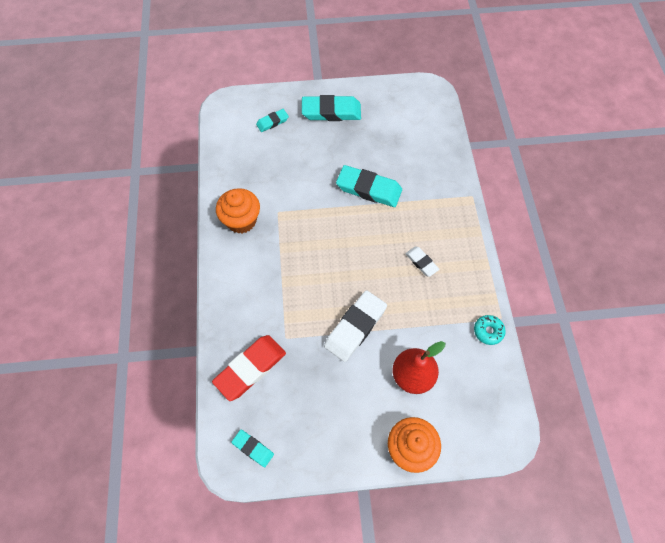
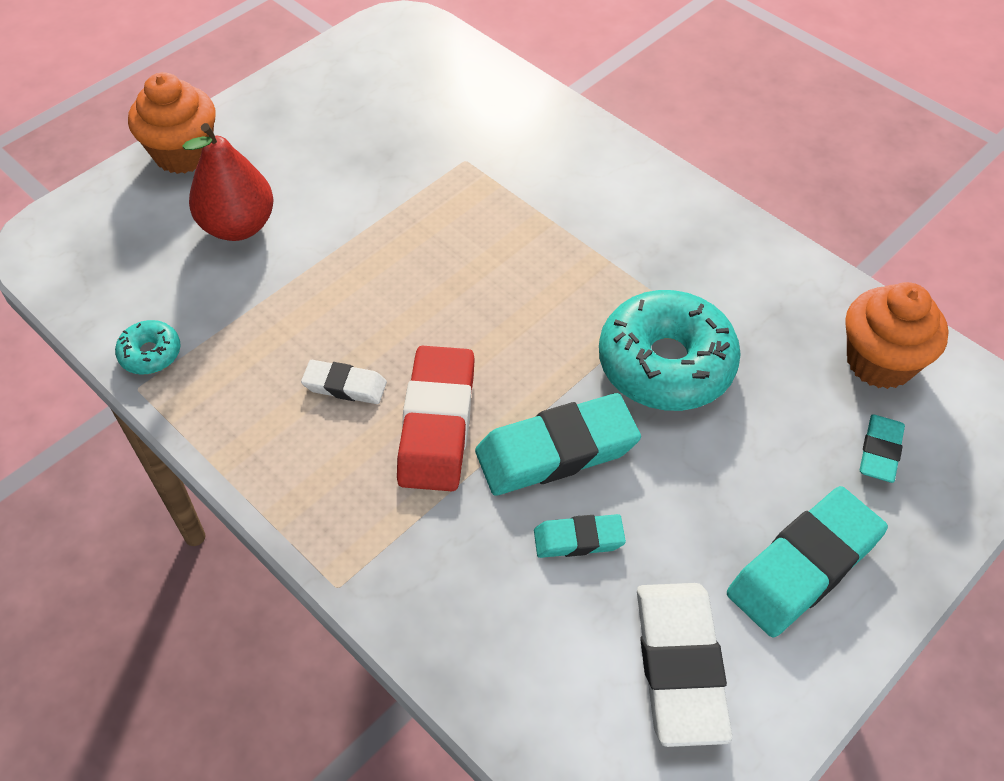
camera: 140 degrees right, 10 degrees down
red eraser [212,335,286,401] -> red eraser moved to [397,346,475,491]
orange cupcake [216,188,260,234] -> orange cupcake moved to [845,282,949,389]
turquoise eraser [231,430,274,467] -> turquoise eraser moved to [534,514,626,558]
white eraser [324,290,387,362] -> white eraser moved to [637,583,732,747]
none -> turquoise donut [599,290,741,411]

